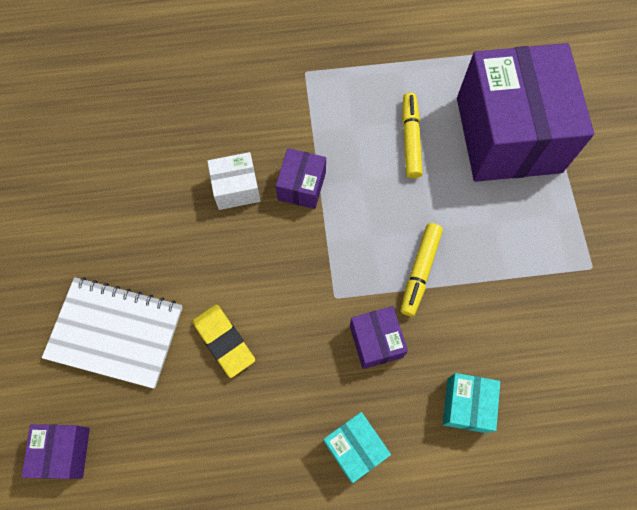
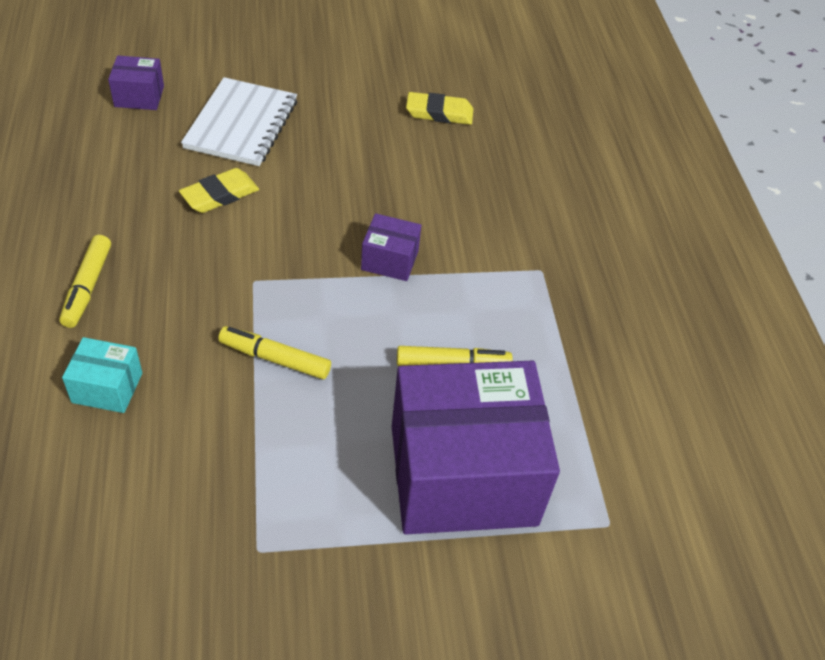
camera: 85 degrees right, 20 degrees down
white box [207,152,260,210] -> none
turquoise box [323,412,391,483] -> yellow marker [59,235,111,328]
purple box [350,306,408,369] -> none
none -> yellow eraser [406,92,473,125]

